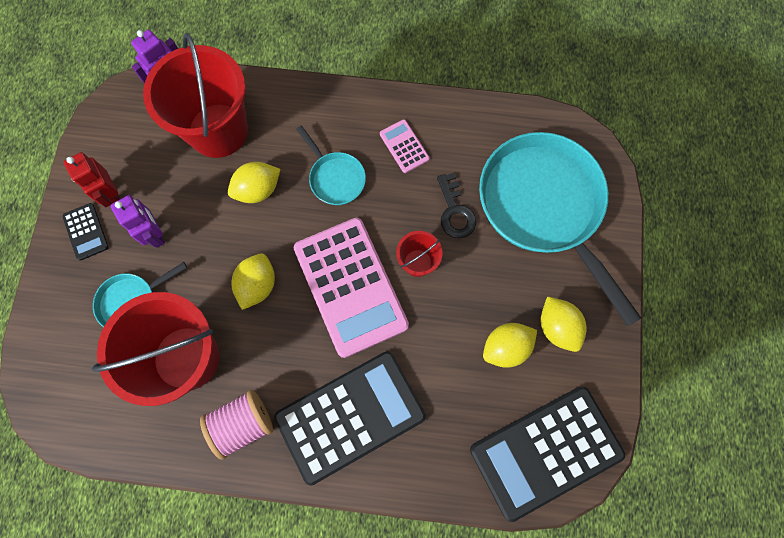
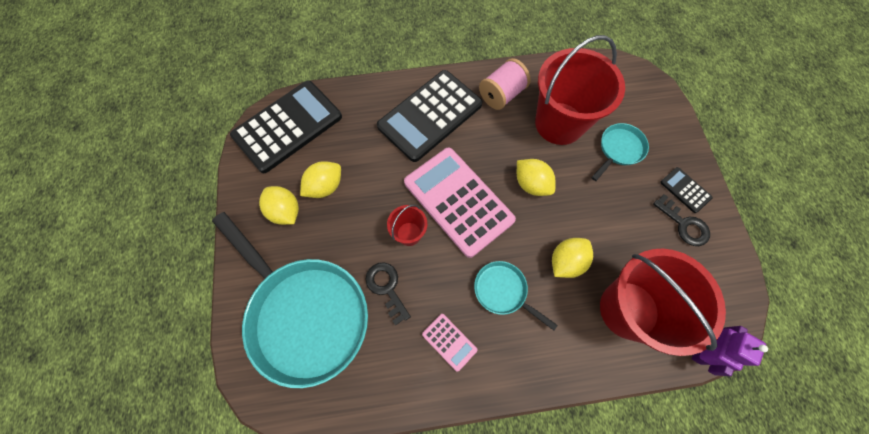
camera: 165 degrees right, 5 degrees down
red robot [64,152,120,207] -> black key [653,194,710,246]
purple robot [111,195,165,248] -> none
yellow lemon [231,253,275,310] -> yellow lemon turned 45 degrees counterclockwise [517,159,556,196]

